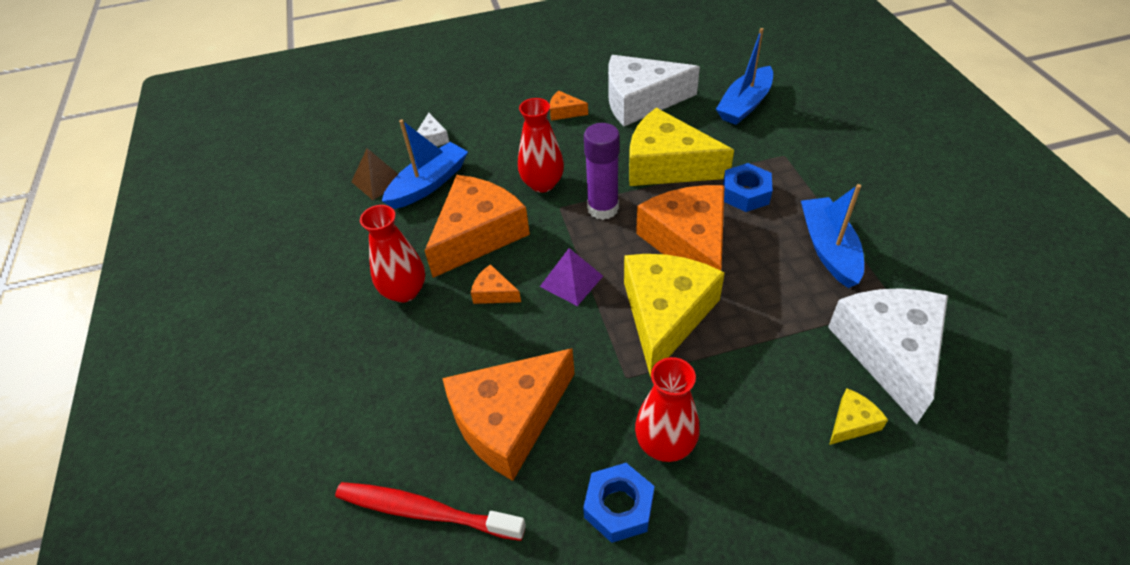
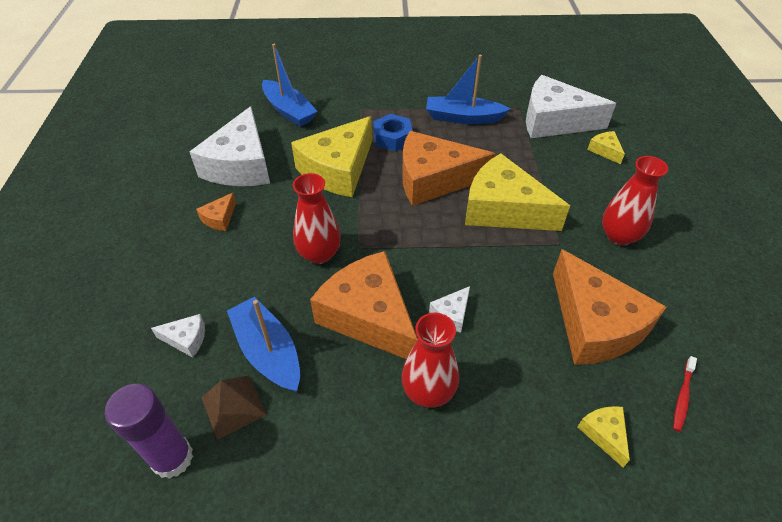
camera: 80 degrees left, 0 degrees up
red toothbrush [335,482,526,541] -> red toothbrush [673,356,697,432], size x0.50
orange cheese [471,264,521,304] -> white cheese [429,286,470,333]
purple pyramid [540,248,603,306] -> none
blue nut [583,463,654,543] -> none
purple glue stick [584,123,620,220] -> purple glue stick moved to [105,384,193,479]
none -> yellow cheese [578,406,630,467]

